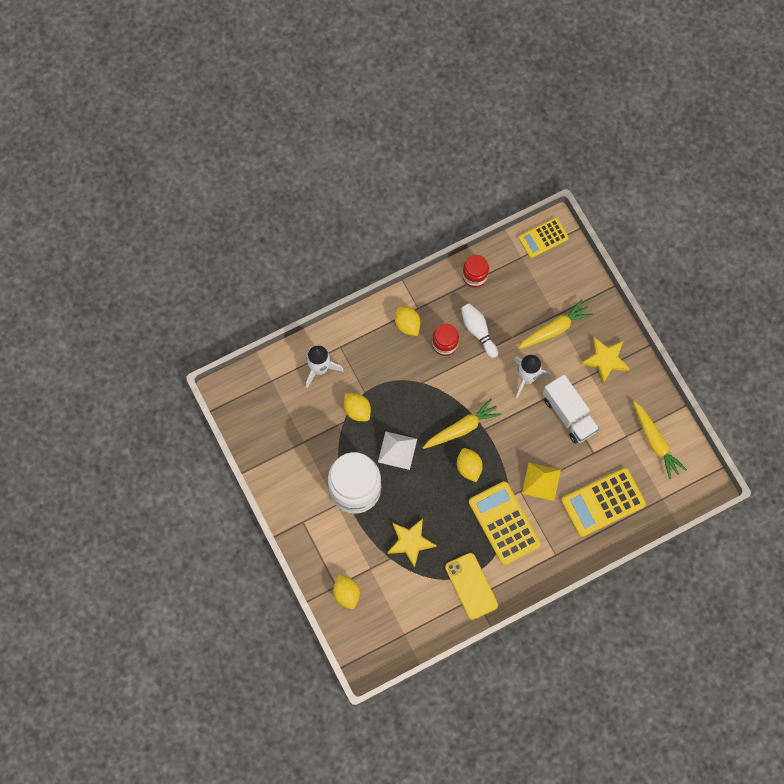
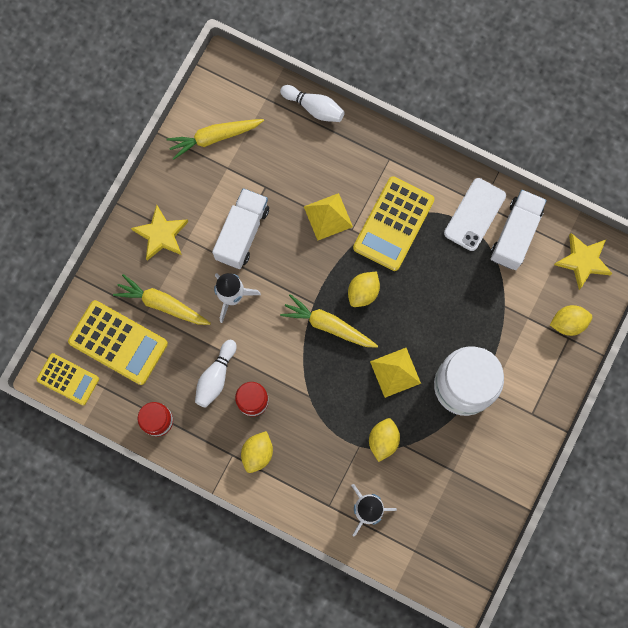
camera: 125 degrees left, 5 degrees up
yellow lemon [333,574,360,609] -> yellow lemon turned 45 degrees clockwise [550,305,592,336]
white pyramid [378,431,417,470] -> yellow pyramid [370,348,421,398]
yellow star [387,519,437,568] -> yellow star moved to [554,233,613,290]
yellow phone [445,553,498,620] -> white phone [444,178,506,251]
yellow calculator [561,468,646,537] -> yellow calculator moved to [68,300,168,385]
yellow carrot [633,401,687,479] -> yellow carrot turned 135 degrees counterclockwise [166,119,264,160]
none -> white bowling pin [280,85,345,122]
none -> white truck [490,190,547,270]

